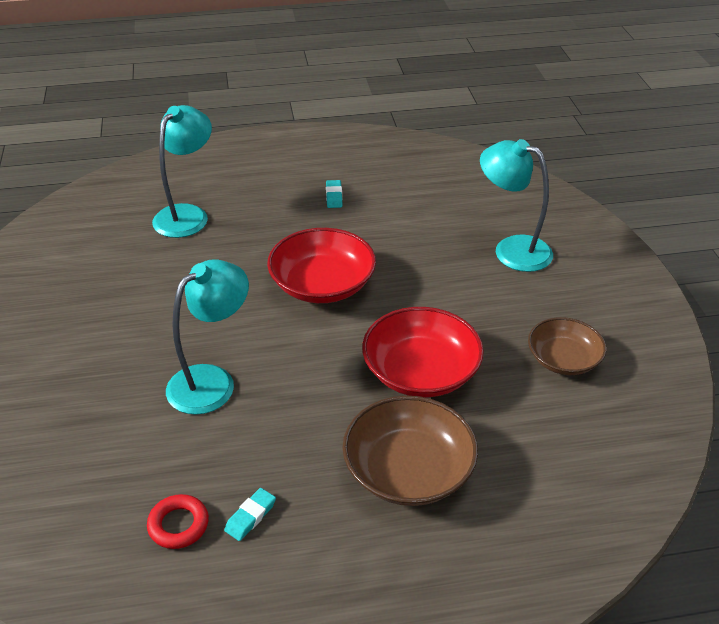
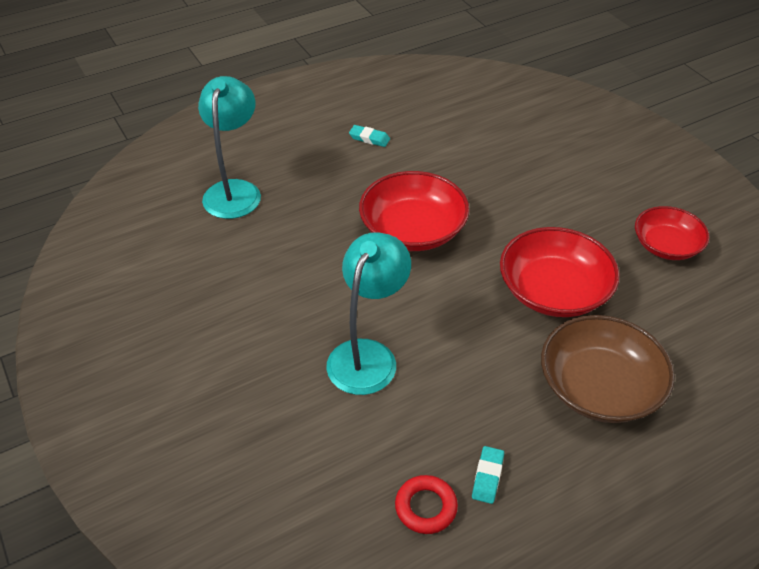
camera: 20 degrees left, 5 degrees up
turquoise eraser [326,180,342,208] -> turquoise eraser turned 45 degrees counterclockwise [349,125,390,147]
turquoise lamp [480,139,553,272] -> none
brown bowl [528,317,607,375] -> red bowl [635,206,710,260]

